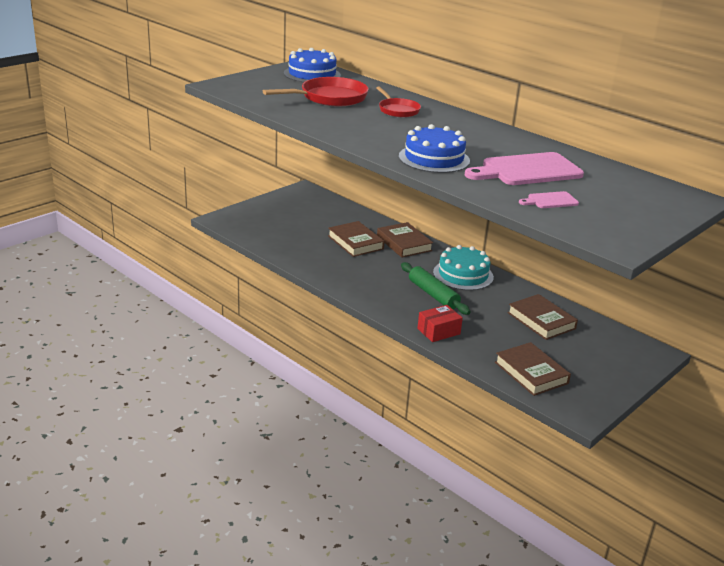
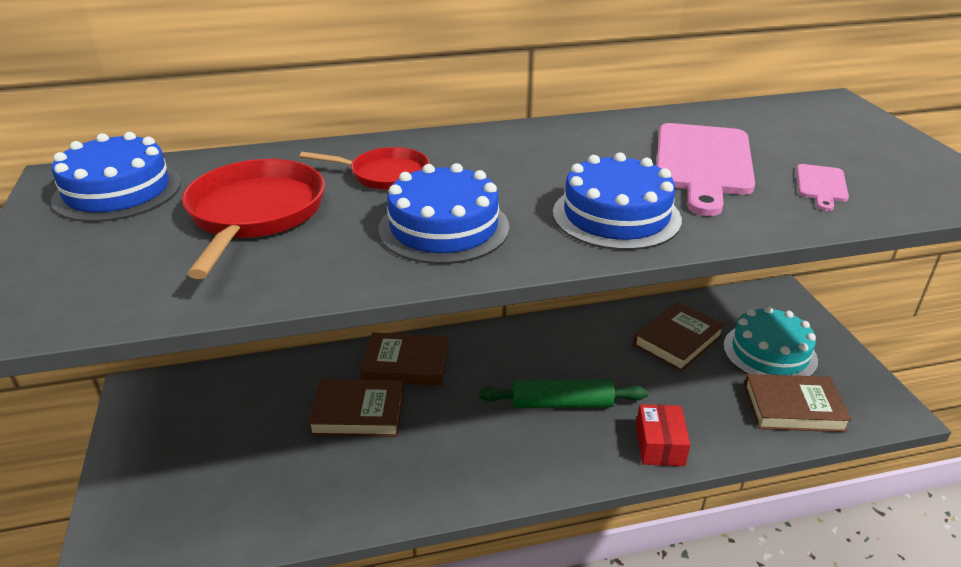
camera: 55 degrees left, 5 degrees up
turquoise cake [433,245,494,291] -> turquoise cake moved to [723,306,818,376]
brown book [508,294,578,340] -> brown book turned 45 degrees counterclockwise [633,302,725,371]
none -> blue cake [378,163,509,264]

